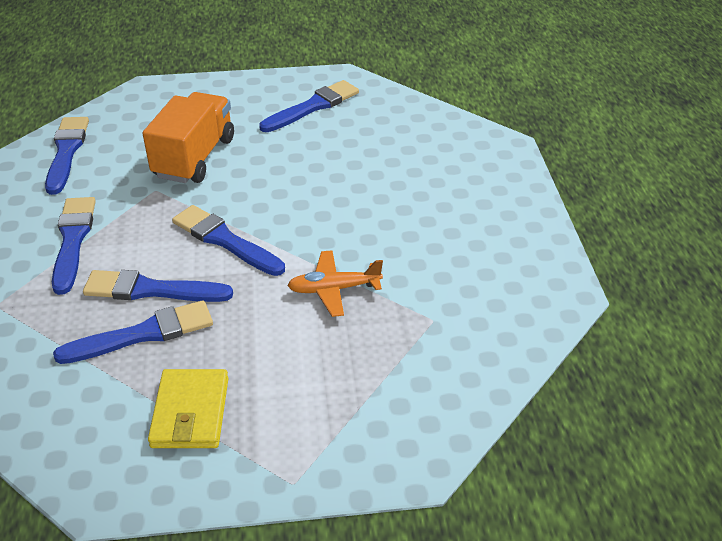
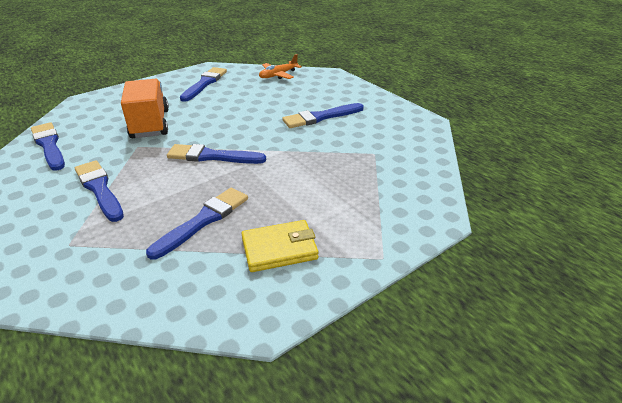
camera: 30 degrees left, 5 degrees down
blue brush [83,270,233,302] -> blue brush moved to [282,103,364,128]
yellow wallet [148,369,228,448] -> yellow wallet turned 75 degrees counterclockwise [241,220,319,272]
orange plane [287,250,383,317] -> orange plane moved to [259,54,302,79]

